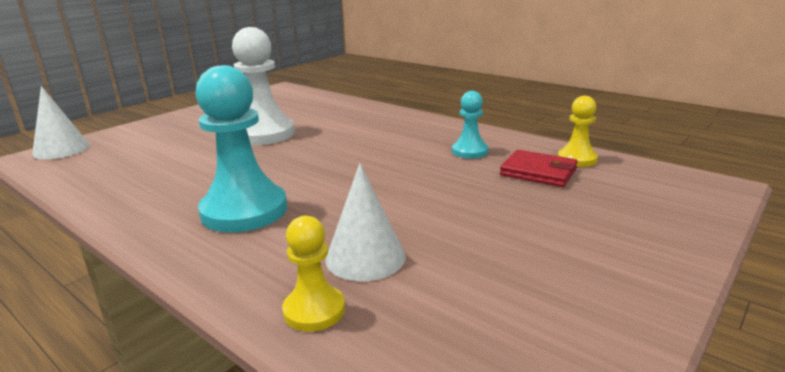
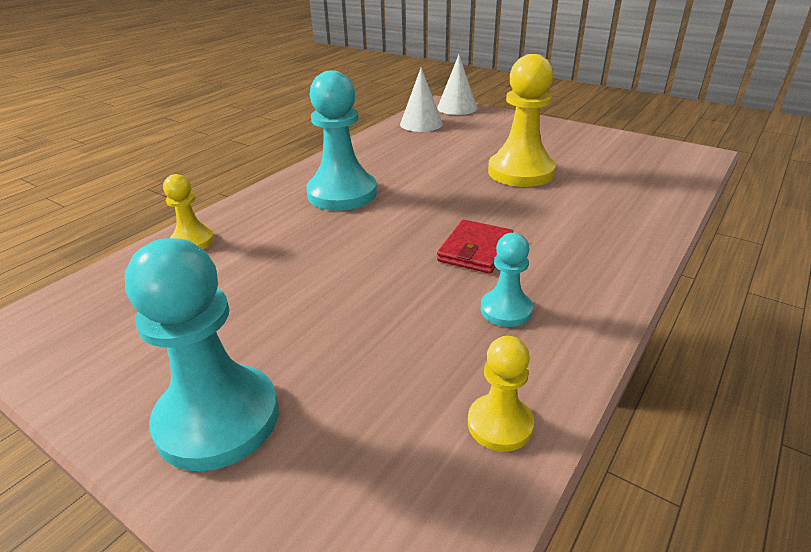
camera: 85 degrees right, 10 degrees up
white pawn [232,27,295,145] -> yellow pawn [488,54,556,187]
white cone [326,163,406,281] -> white cone moved to [400,68,443,132]
red wallet [500,150,578,187] -> red wallet moved to [437,220,513,274]
none -> turquoise pawn [125,238,279,471]

